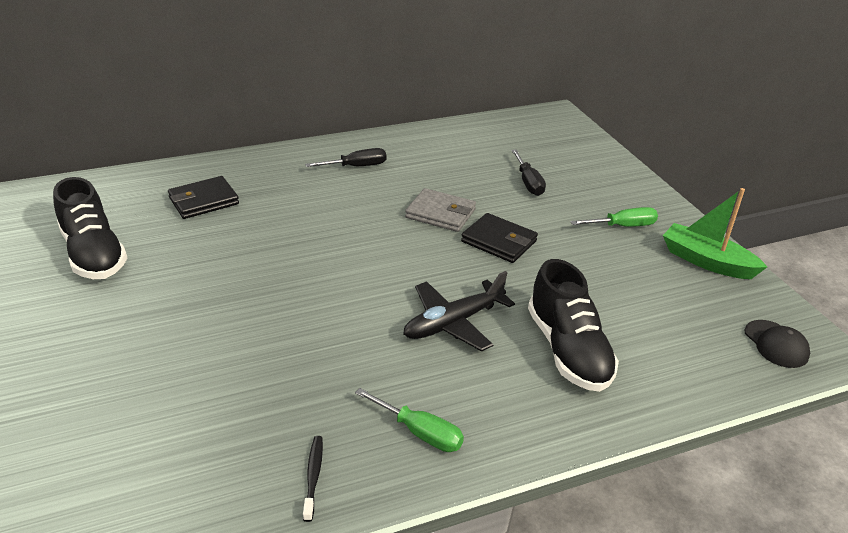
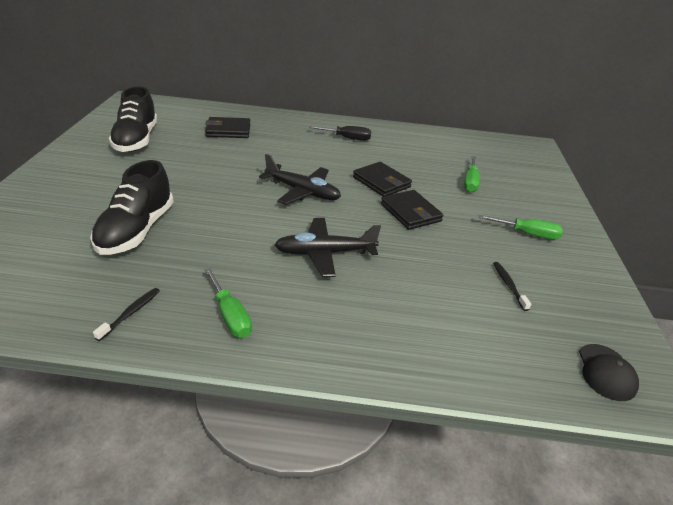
camera: 25 degrees right, 0 degrees up
grey wallet [405,188,476,232] -> black wallet [353,162,412,196]
black screwdriver [511,149,546,196] -> green screwdriver [464,156,480,192]
black shoe [528,259,619,392] -> black shoe moved to [90,160,174,255]
green boat [663,188,767,279] -> none
none -> black plane [259,154,341,205]
none -> black toothbrush [493,262,531,311]

